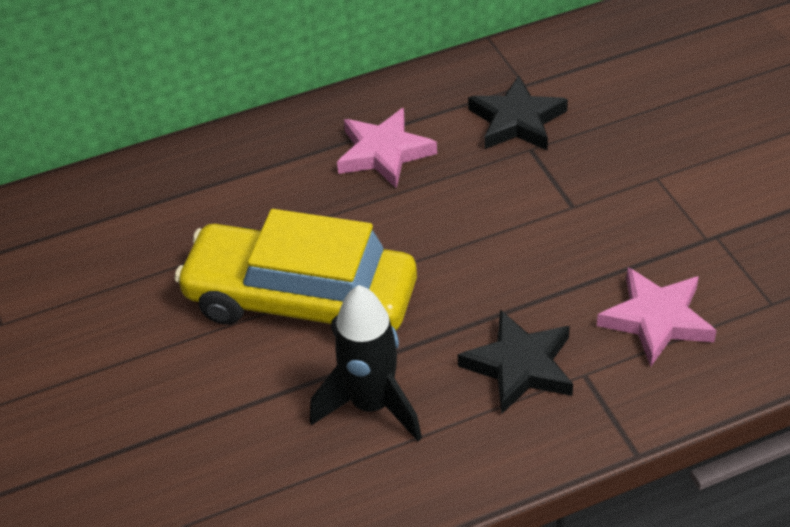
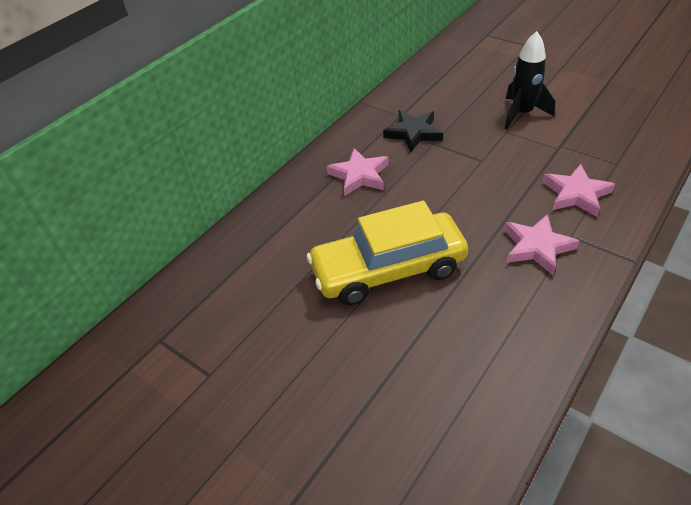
camera: 30 degrees left, 0 degrees up
black rocket [310,285,422,441] -> black rocket moved to [505,31,555,130]
black star [458,309,573,414] -> pink star [504,214,579,275]

